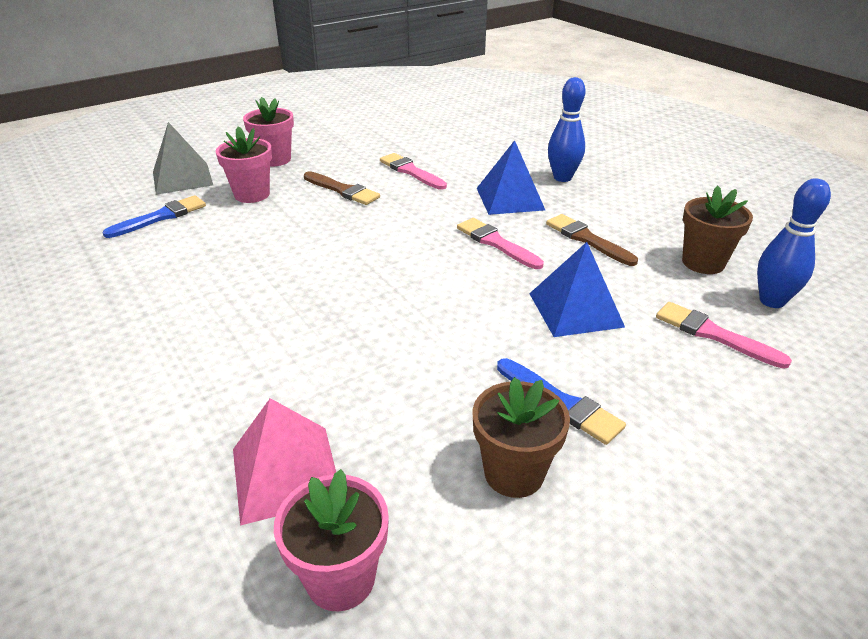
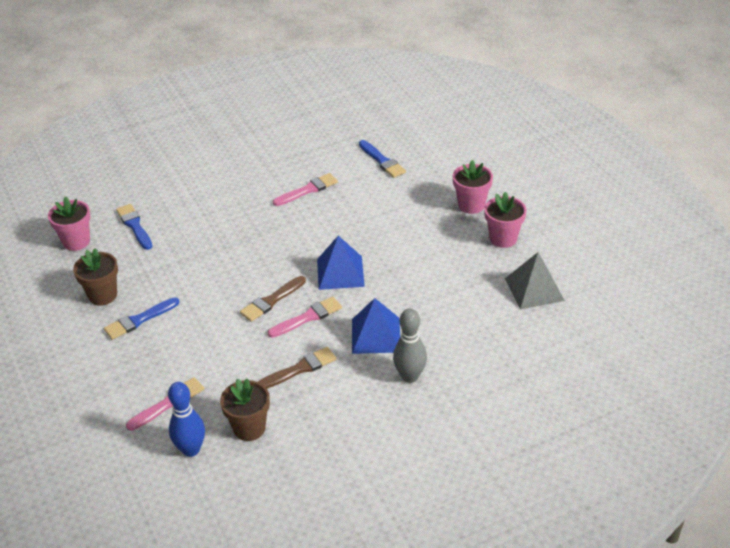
camera: 100 degrees right, 5 degrees up
grey pyramid [153,122,213,195] -> grey pyramid moved to [505,252,565,309]
pink flower pot [216,126,272,203] -> pink flower pot moved to [484,192,527,248]
pink pyramid [233,398,336,526] -> blue brush [116,204,153,250]
brown brush [304,171,380,205] -> brown brush moved to [240,276,306,322]
pink brush [380,153,447,190] -> pink brush moved to [273,173,338,206]
blue pyramid [529,242,625,337] -> blue pyramid moved to [317,236,365,290]
blue bowling pin [548,77,585,182] -> grey bowling pin [393,308,427,383]

